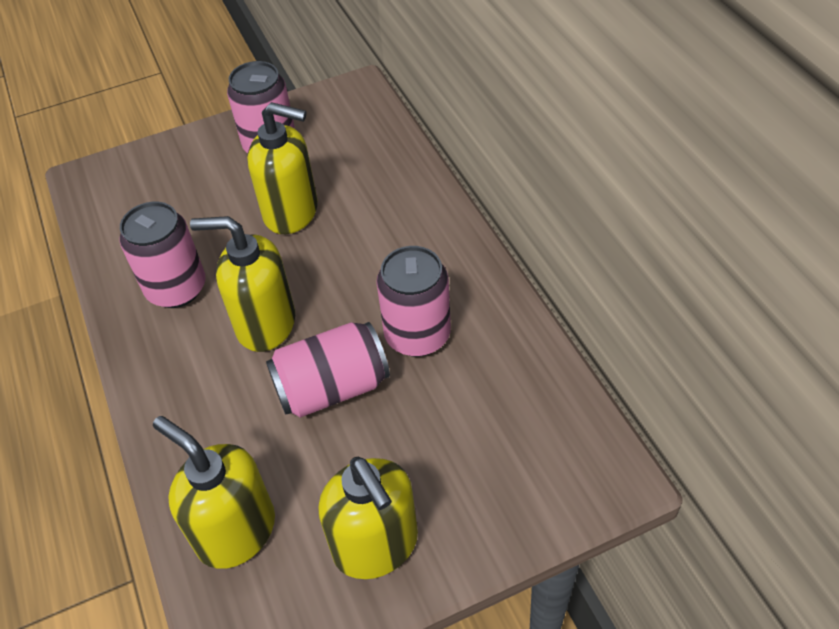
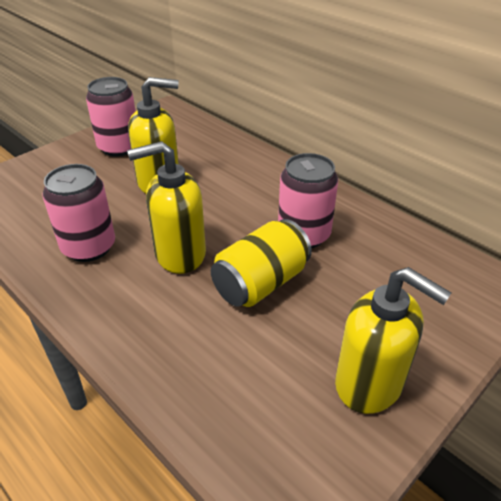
camera: 25 degrees left, 10 degrees down
yellow soap dispenser [153,416,275,569] -> none
pink can [266,322,390,418] -> yellow can [211,219,312,307]

